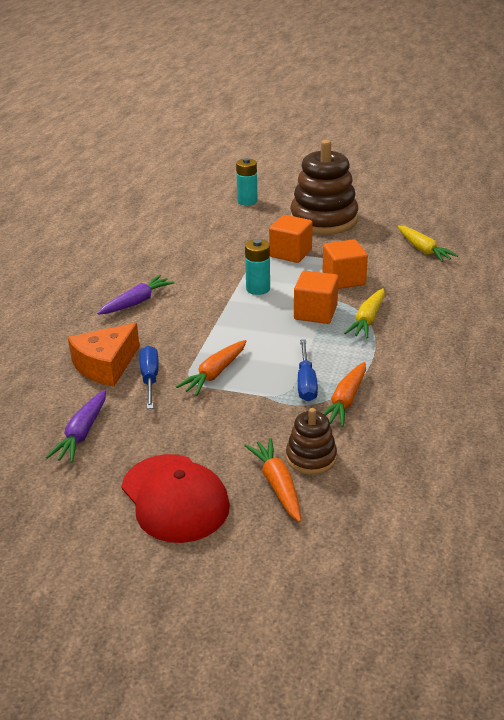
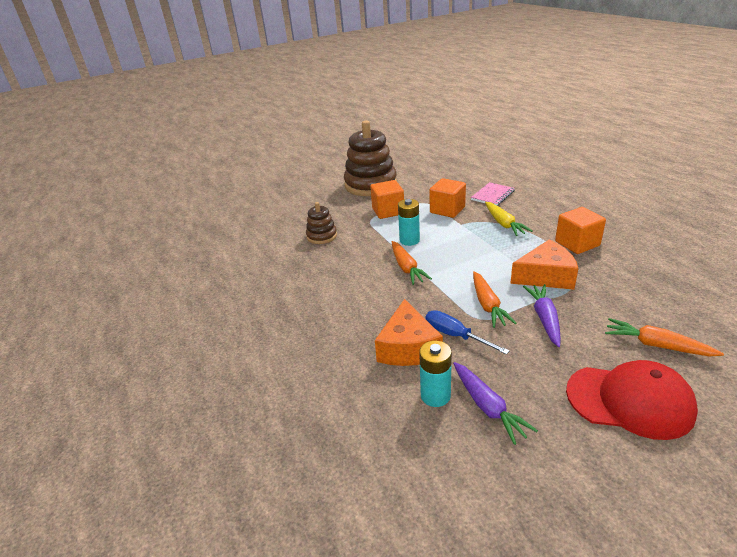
camera: 40 degrees left, 0 degrees up
purple carrot [97,275,174,315] -> purple carrot moved to [523,284,561,347]
turquoise battery [236,158,257,206] -> turquoise battery moved to [419,341,452,407]
brown stacking toy [286,408,337,475] -> brown stacking toy moved to [306,202,337,244]
orange cube [294,271,339,324] -> orange cube moved to [555,207,606,254]
blue screwdriver [298,339,318,402] -> orange cheese [510,239,578,290]
orange carrot [323,362,366,427] -> orange carrot moved to [392,241,432,285]
yellow carrot [397,226,458,262] -> none
none -> pink notebook [471,182,515,205]

